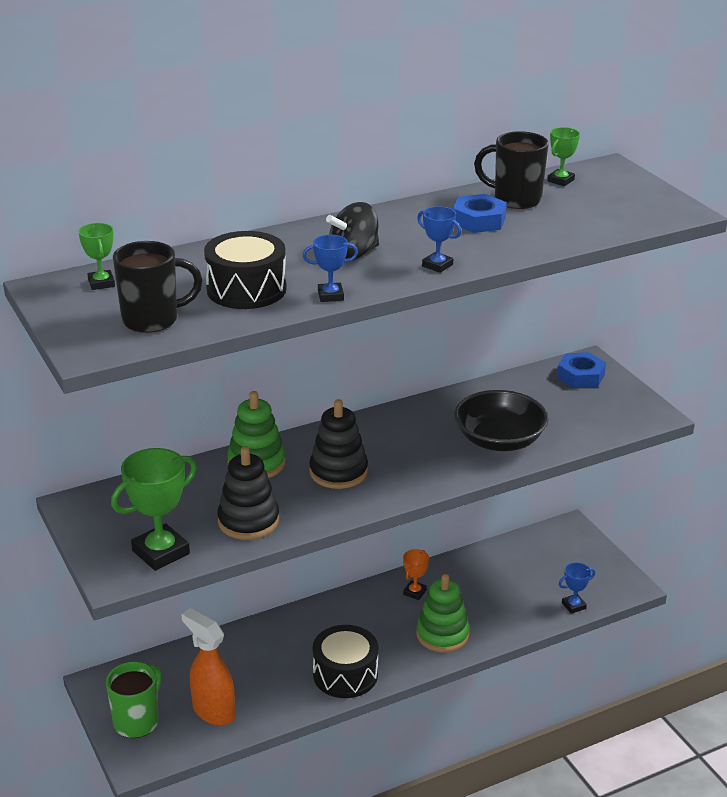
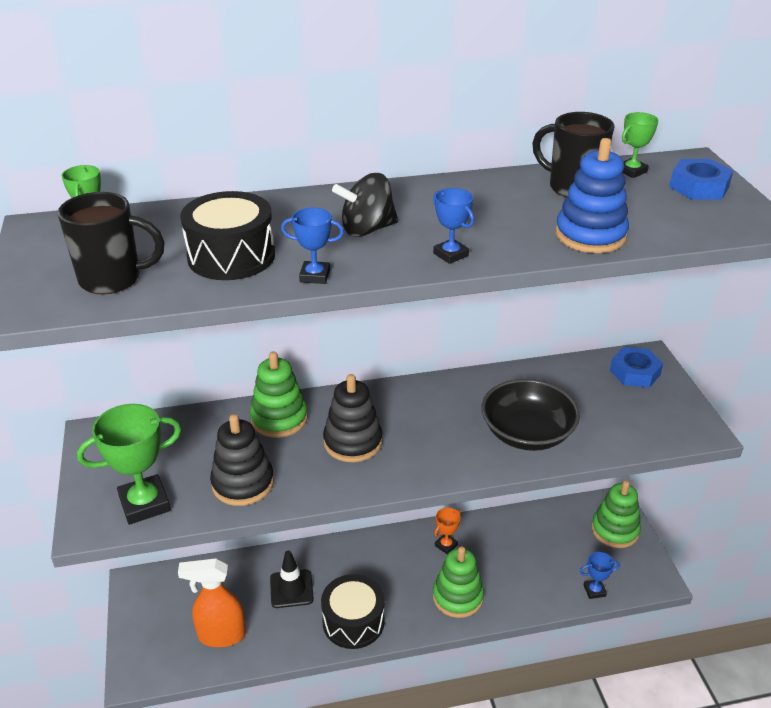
camera: 15 degrees right, 5 degrees up
green mug [106,662,162,738] -> none
orange spray bottle [181,608,235,726] -> orange spray bottle turned 60 degrees counterclockwise [178,558,246,647]
blue nut [453,194,507,233] -> blue nut moved to [669,159,733,200]
none -> black traffic cone [270,551,314,608]
none -> blue stacking toy [555,138,629,253]
none -> green stacking toy [591,480,641,548]

